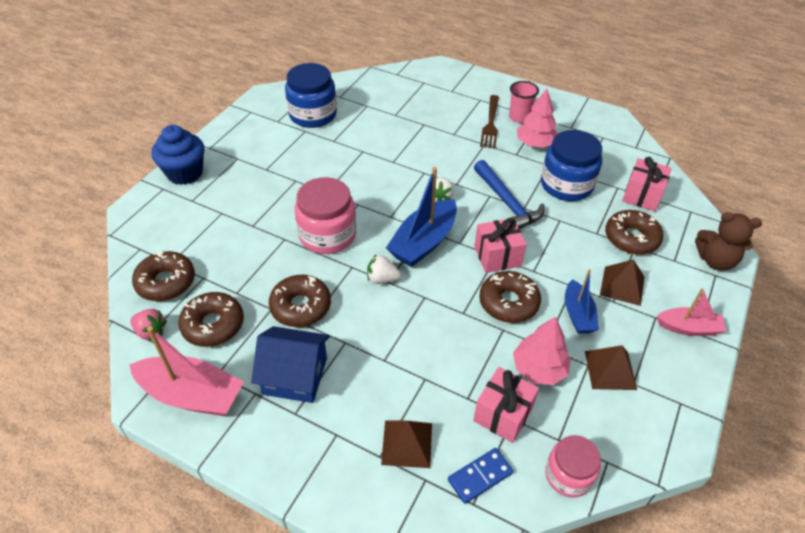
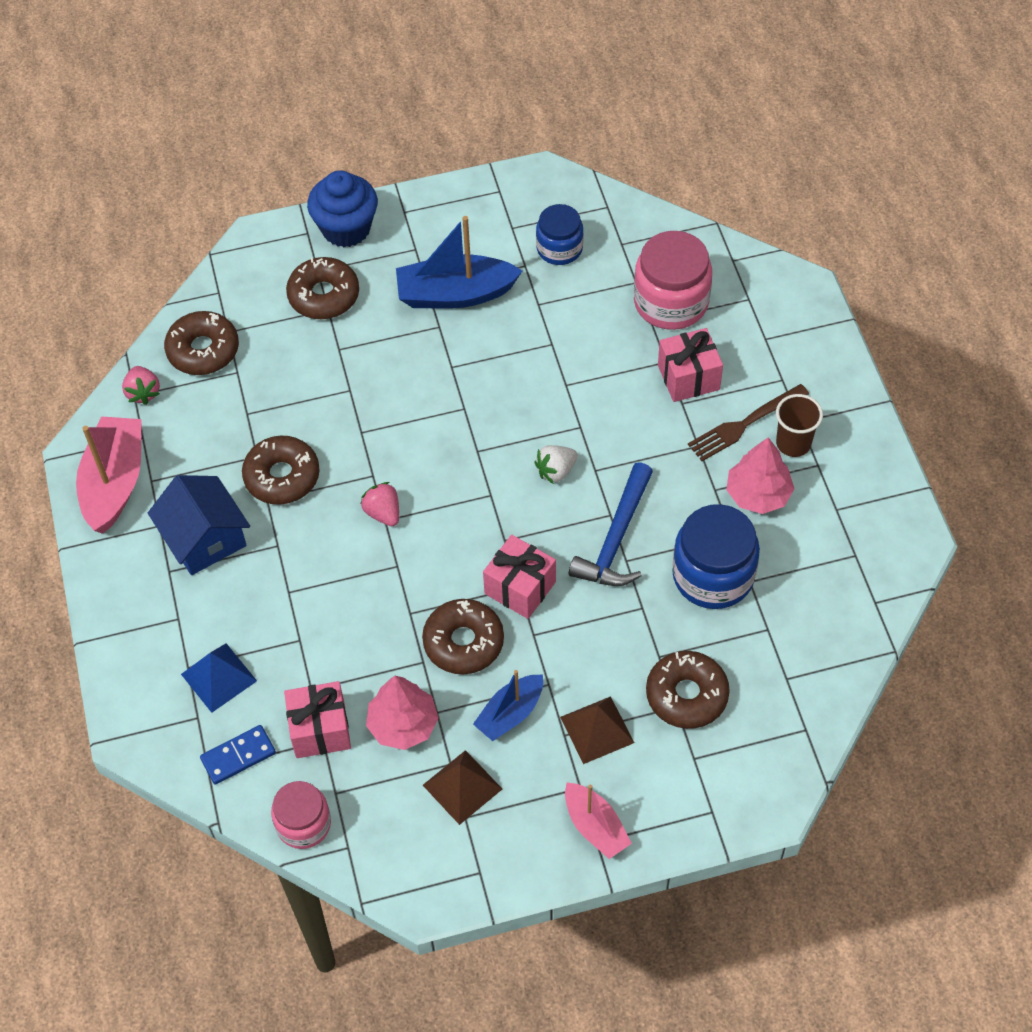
camera: 50 degrees right, 10 degrees up
pink boat [129,326,244,416] -> pink boat turned 150 degrees counterclockwise [76,416,142,534]
brown donut [178,292,244,347] -> brown donut moved to [286,257,359,319]
blue jar [285,63,337,128] -> blue jar [536,204,583,265], size x0.63
pink jar [295,177,356,254] -> pink jar moved to [634,231,712,330]
white strawberry [367,254,401,284] -> pink strawberry [361,482,399,526]
brown pyramid [381,420,432,468] -> blue pyramid [181,643,257,713]
blue boat [386,167,457,267] -> blue boat moved to [396,216,522,309]
blue domino [448,448,513,504] -> blue domino turned 45 degrees counterclockwise [200,725,276,785]
pink cup [509,81,539,123] -> brown cup [776,394,823,457]
pink gift [622,157,672,211] -> pink gift moved to [658,328,723,402]
brown teddy bear [695,212,762,271] -> none

